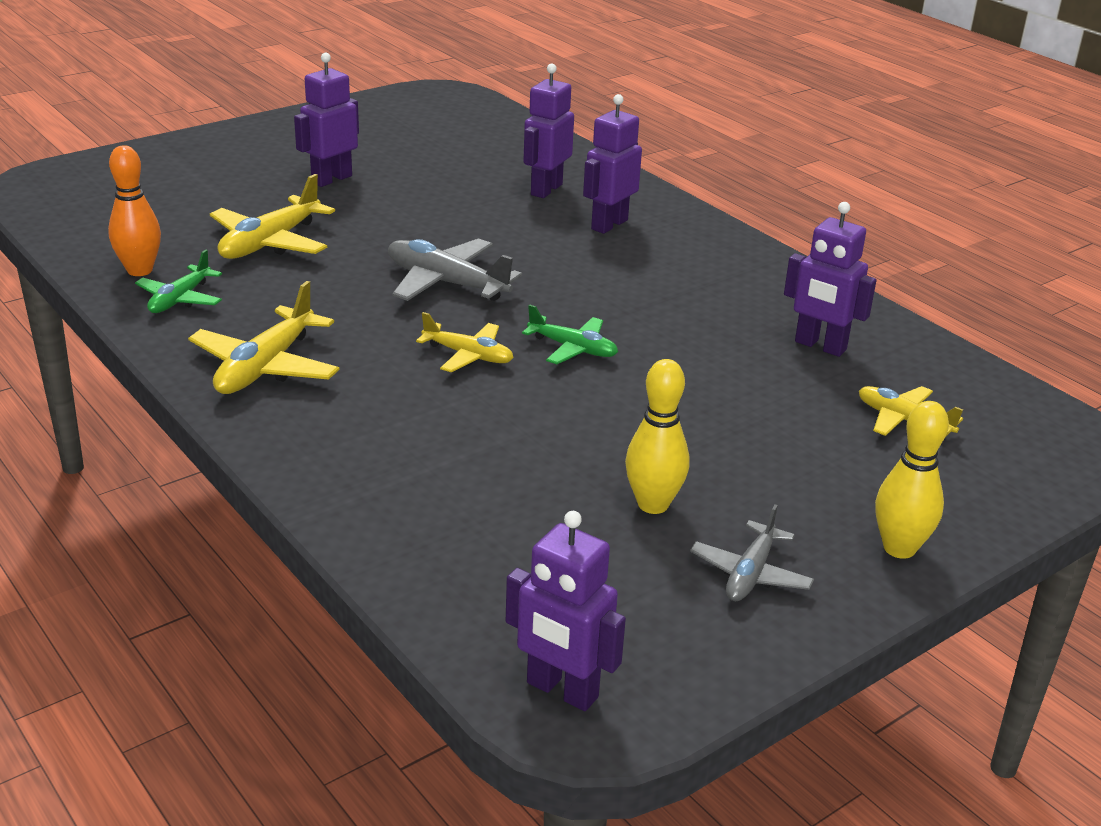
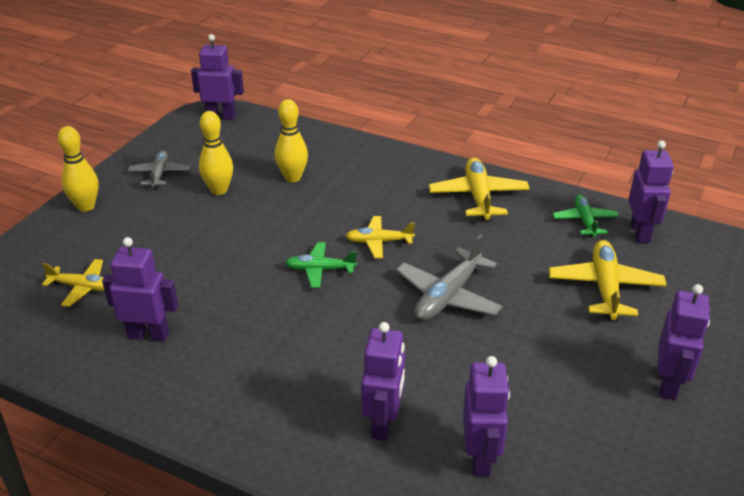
camera: 155 degrees right, 5 degrees up
orange bowling pin [108,145,161,276] -> purple robot [629,141,674,243]
grey plane [388,238,522,301] -> grey plane turned 120 degrees clockwise [396,234,503,320]
none -> yellow bowling pin [275,99,308,182]

